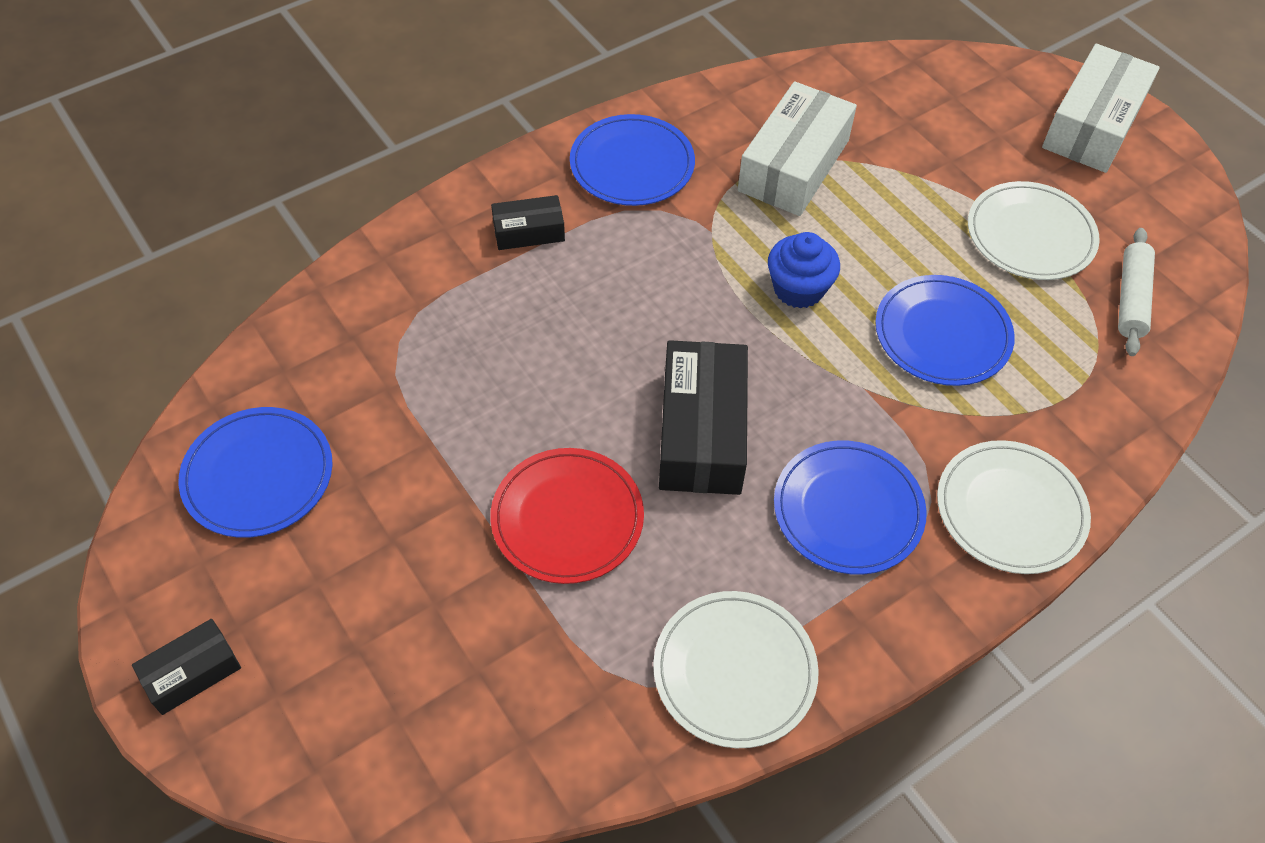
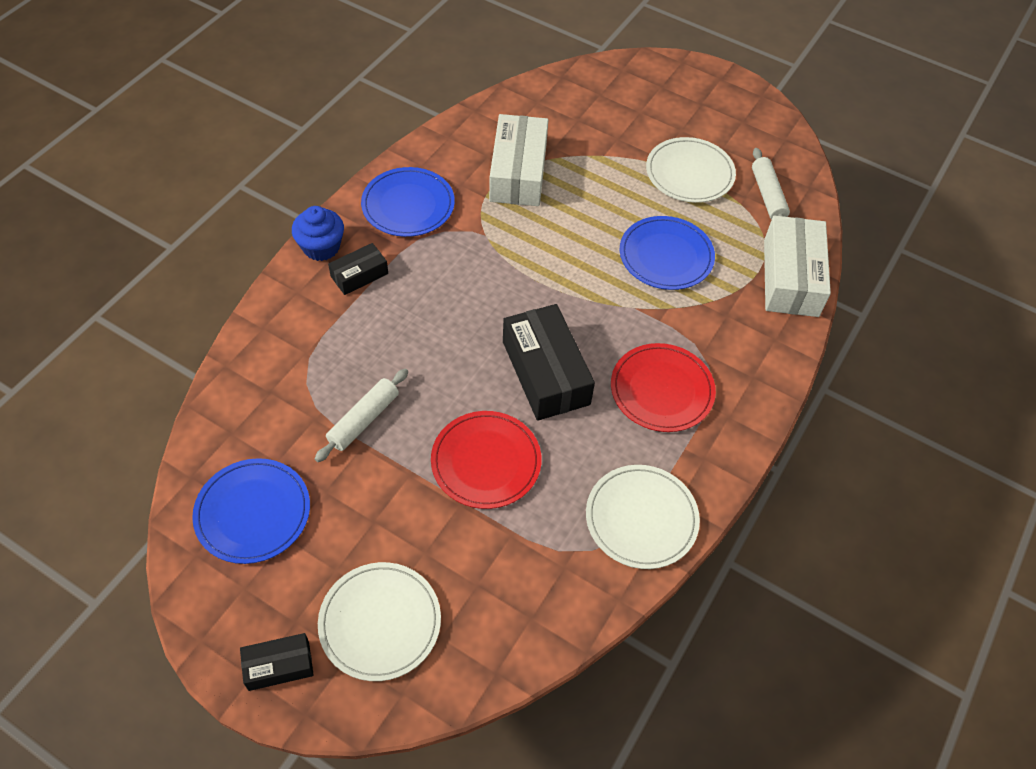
camera: 25 degrees left, 0 degrees up
black box [132,619,241,715] -> black box turned 45 degrees clockwise [240,633,314,691]
blue cupcake [768,232,840,309] -> blue cupcake moved to [292,206,344,261]
blue plate [774,440,927,575] -> red plate [611,343,716,432]
white plate [937,440,1091,574] -> white plate moved to [318,562,441,681]
white box [1042,44,1160,173] -> white box moved to [764,215,831,317]
none -> white rolling pin [315,369,408,462]

